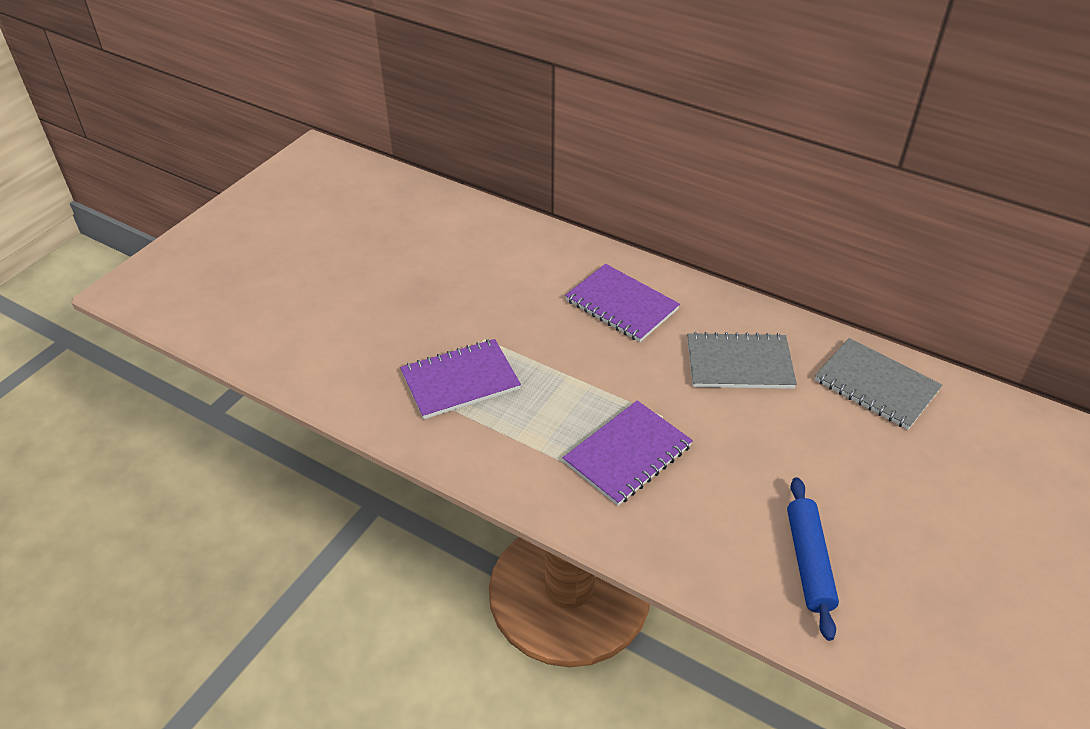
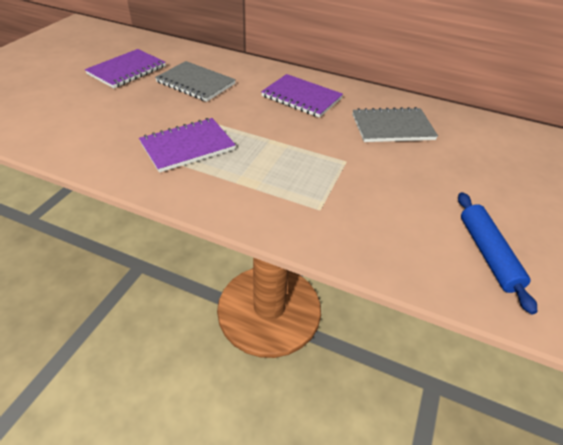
camera: 10 degrees left, 0 degrees up
purple notebook [563,400,693,506] -> purple notebook moved to [85,49,166,88]
grey notebook [815,338,942,430] -> grey notebook moved to [155,61,236,102]

